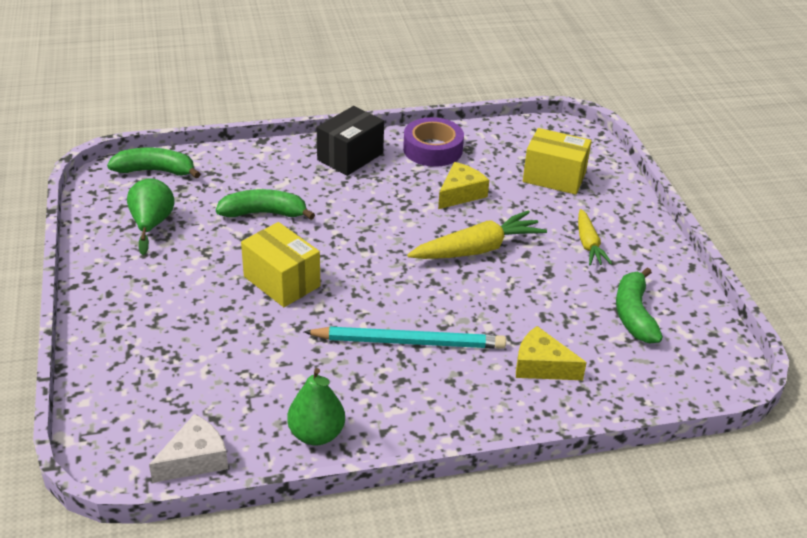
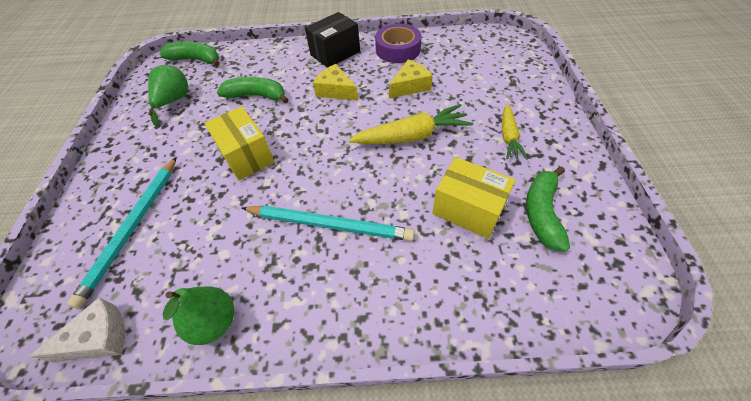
camera: 15 degrees right, 15 degrees up
yellow cheese [516,326,587,380] -> yellow cheese moved to [313,64,358,100]
yellow box [523,128,592,195] -> yellow box moved to [432,157,515,239]
none -> turquoise pencil [67,156,177,309]

